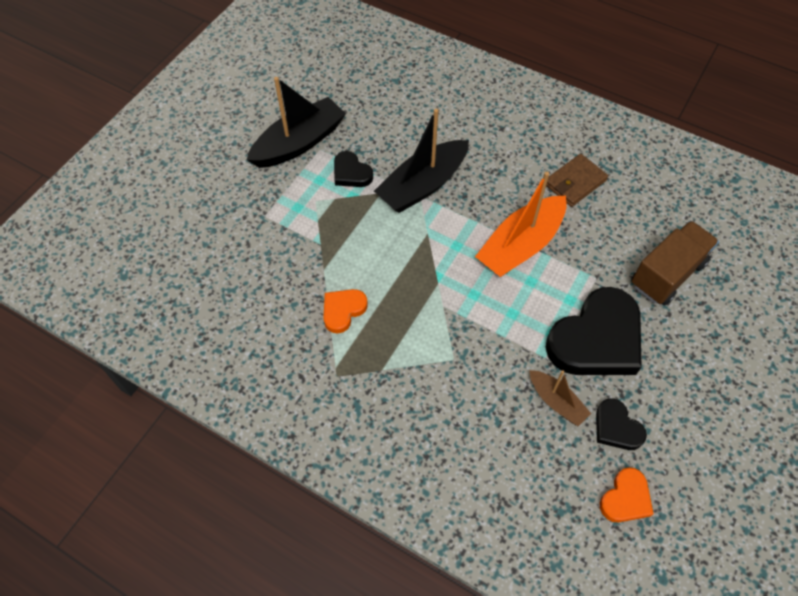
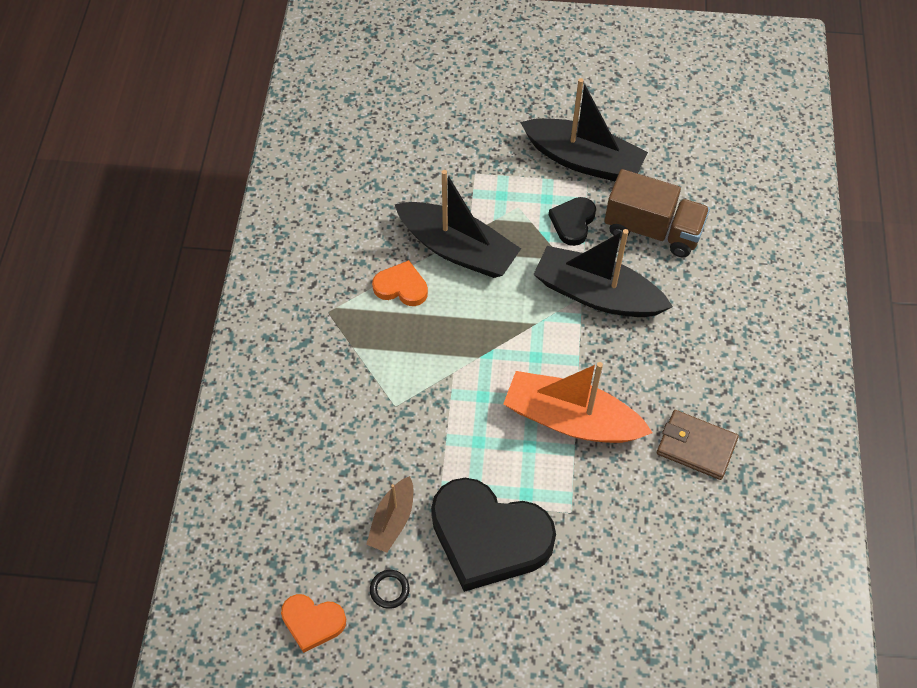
camera: 65 degrees right, 0 degrees up
black heart [596,398,647,450] -> black ring [370,570,410,609]
brown truck [631,221,719,305] -> brown truck moved to [604,169,710,257]
none -> black boat [395,170,521,278]

